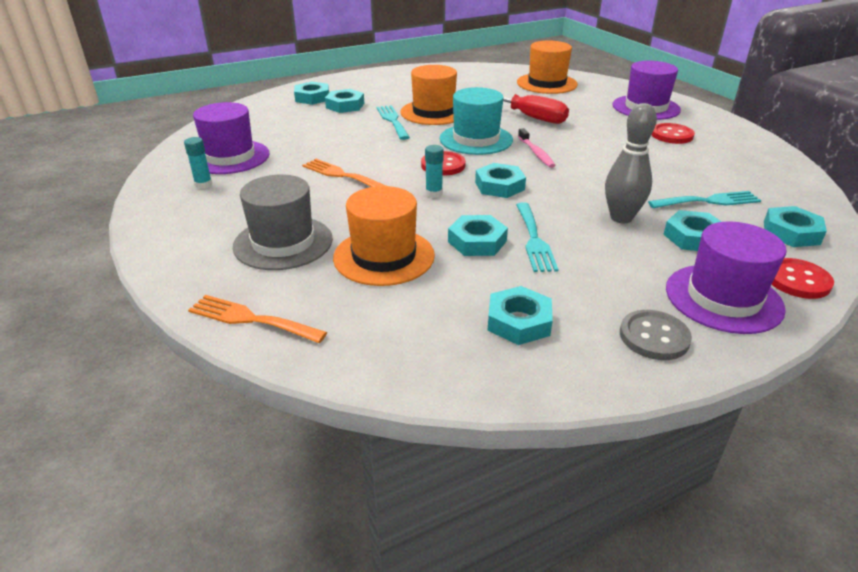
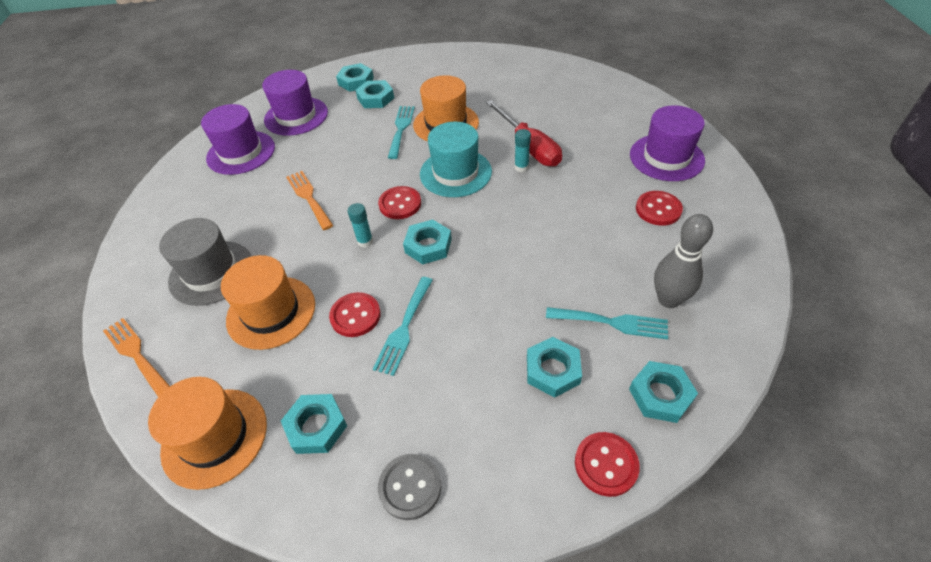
camera: 25 degrees right, 15 degrees up
turquoise glue stick [184,137,212,189] -> turquoise glue stick moved to [515,129,531,172]
turquoise nut [448,215,508,256] -> red button [329,292,381,337]
orange hat [517,40,578,94] -> orange hat moved to [148,377,267,490]
pink toothbrush [518,128,556,168] -> none
grey bowling pin [605,103,657,223] -> grey bowling pin moved to [654,214,713,308]
purple hat [666,222,787,334] -> purple hat moved to [262,70,328,136]

